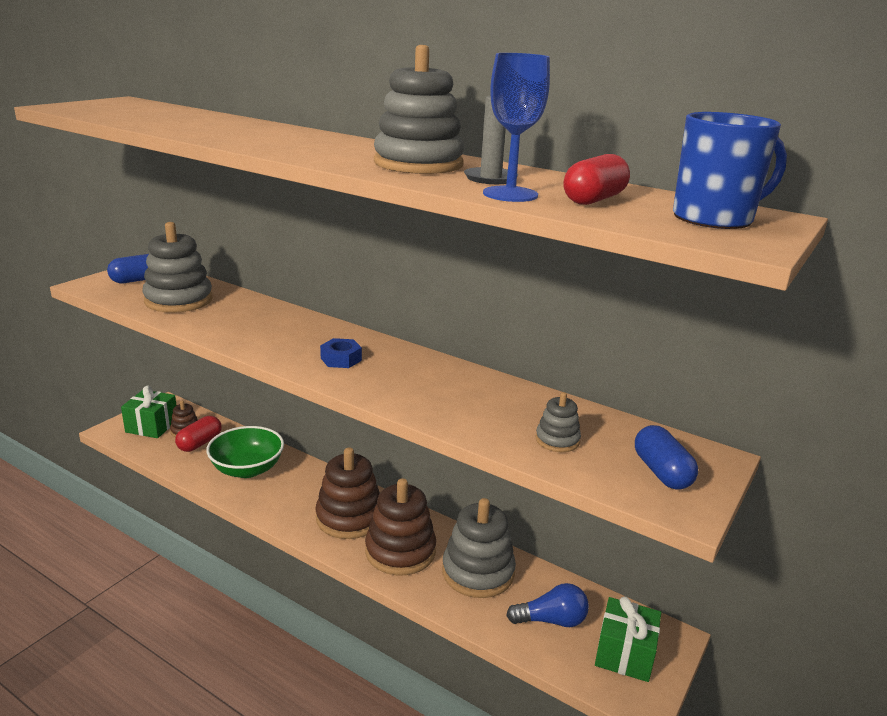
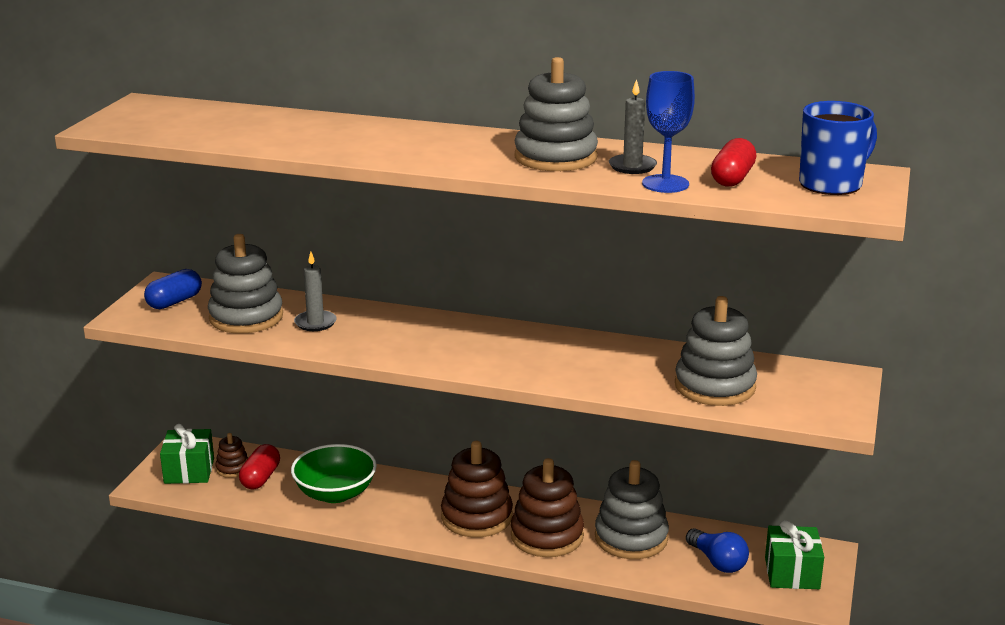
camera: 15 degrees left, 0 degrees up
blue nut [320,338,362,368] -> none
blue light bulb [506,583,589,627] -> blue light bulb turned 75 degrees clockwise [686,528,749,573]
grey stacking toy [536,392,581,452] -> grey stacking toy [675,296,757,406], size x2.02
blue capsule [635,425,698,490] -> none
none -> grey candle [294,252,337,331]

